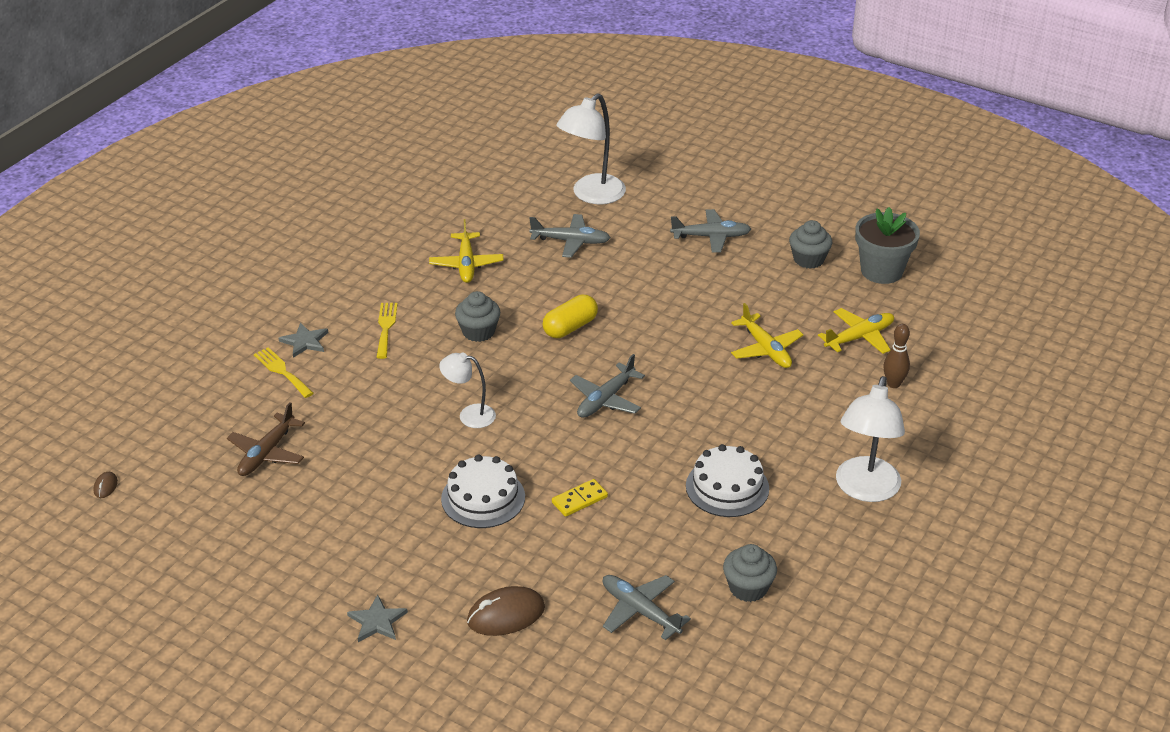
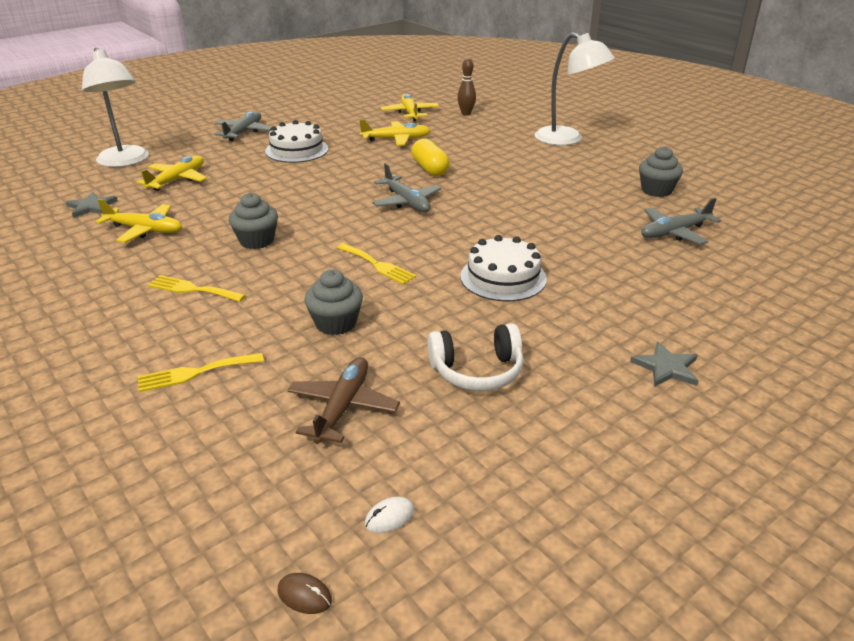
camera: 70 degrees left, 5 degrees down
brown plane [227,402,305,476] -> brown plane turned 120 degrees counterclockwise [287,357,400,444]
grey star [278,323,328,358] -> grey star moved to [66,192,118,218]
white lamp [439,353,496,428] -> yellow fork [337,243,416,285]
brown mouse [467,586,545,636] -> none
grey plane [529,214,610,258] -> yellow plane [137,156,207,191]
yellow capsule [543,295,598,338] -> yellow capsule moved to [411,138,450,176]
yellow domino [552,479,608,517] -> none
white cake [686,444,769,517] -> white cake moved to [265,120,329,163]
grey cupcake [789,220,832,269] -> grey cupcake moved to [305,269,363,335]
grey flower pot [855,207,920,284] -> none
none -> white mouse [365,497,414,533]
none -> white headphones [428,323,524,391]

